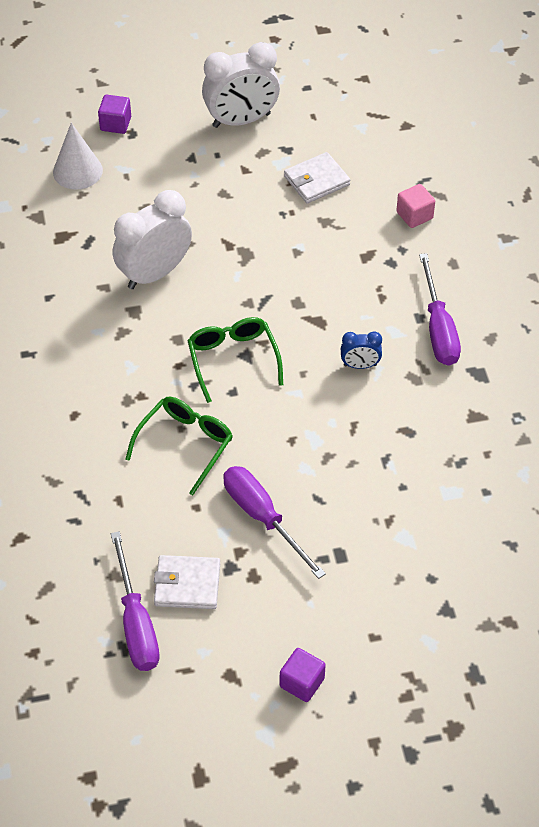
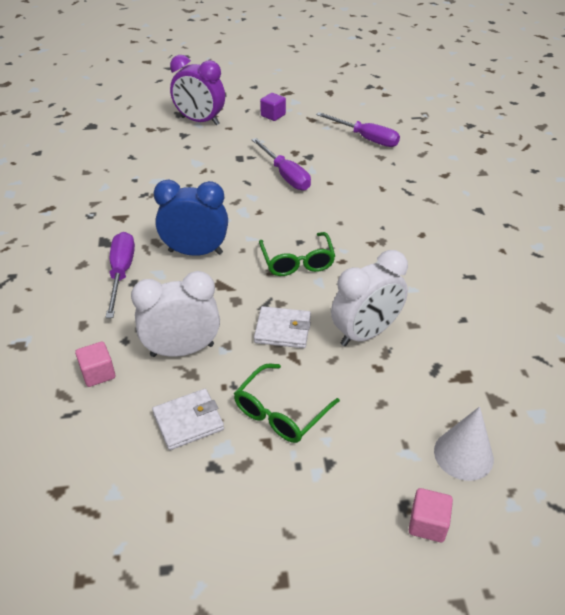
camera: 175 degrees left, 10 degrees down
purple cube [98,95,131,134] -> pink cube [409,488,453,542]
purple screwdriver [111,531,160,671] -> purple screwdriver turned 135 degrees clockwise [316,112,400,147]
green glasses [125,397,233,495] -> green glasses moved to [234,363,340,443]
white wallet [154,555,220,609] -> white wallet moved to [254,306,311,348]
white clock [202,42,280,128] -> white clock moved to [131,271,220,357]
blue clock [341,332,382,369] -> blue clock [154,180,228,256], size x2.07
none -> purple clock [170,55,225,125]

